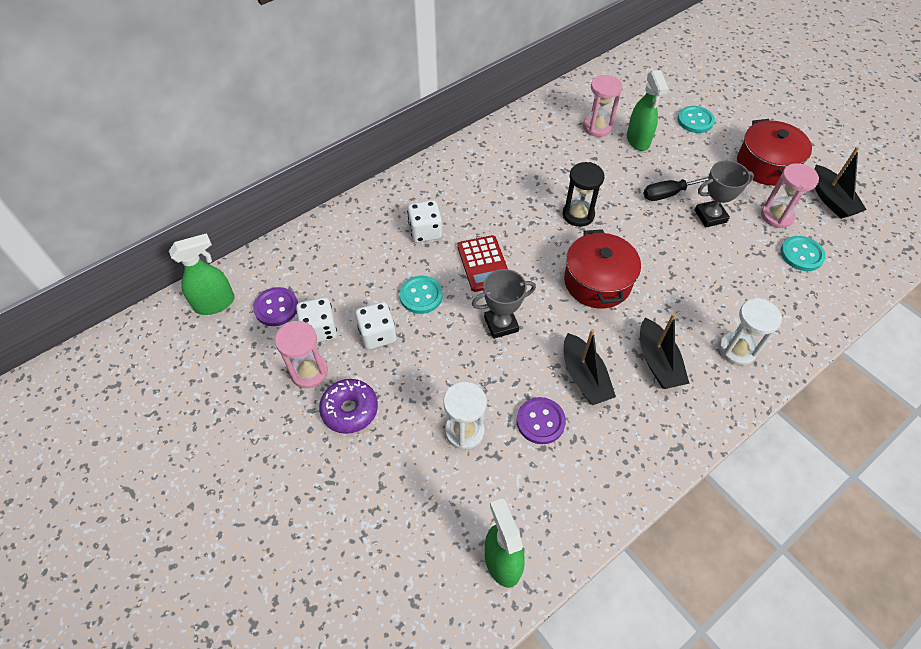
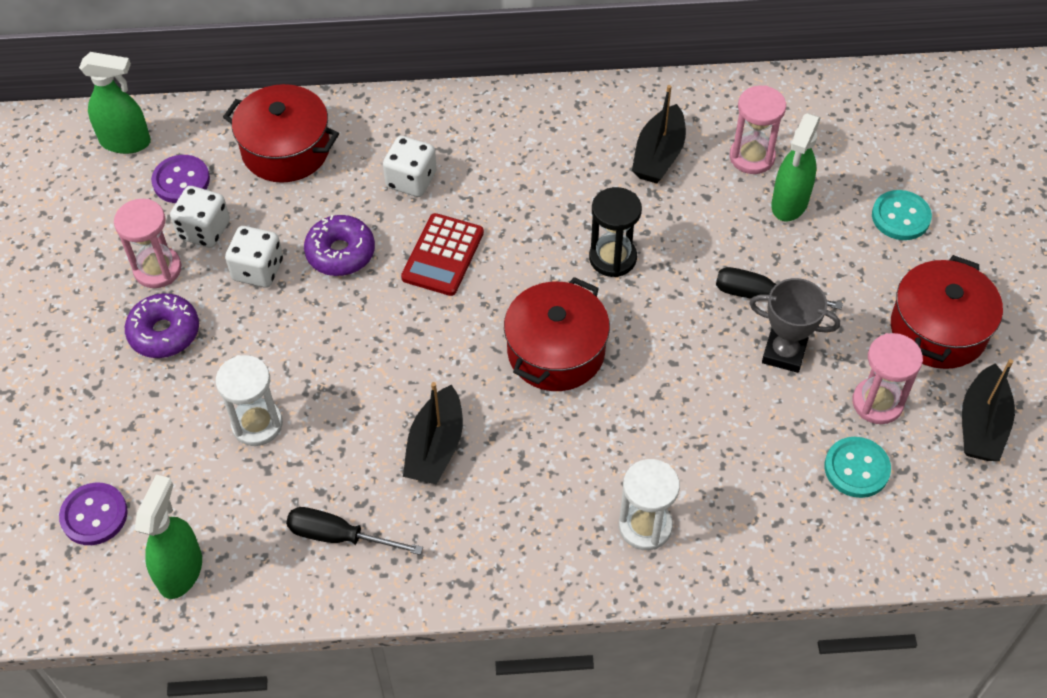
camera: 35 degrees right, 0 degrees up
turquoise button [399,276,443,314] -> purple donut [304,215,375,276]
grey trophy [472,269,536,339] -> none
purple button [517,397,566,444] -> purple button moved to [59,483,128,545]
black boat [640,313,690,389] -> black boat moved to [632,85,686,184]
none -> red pot [223,84,339,183]
none -> black screwdriver [286,507,423,555]

